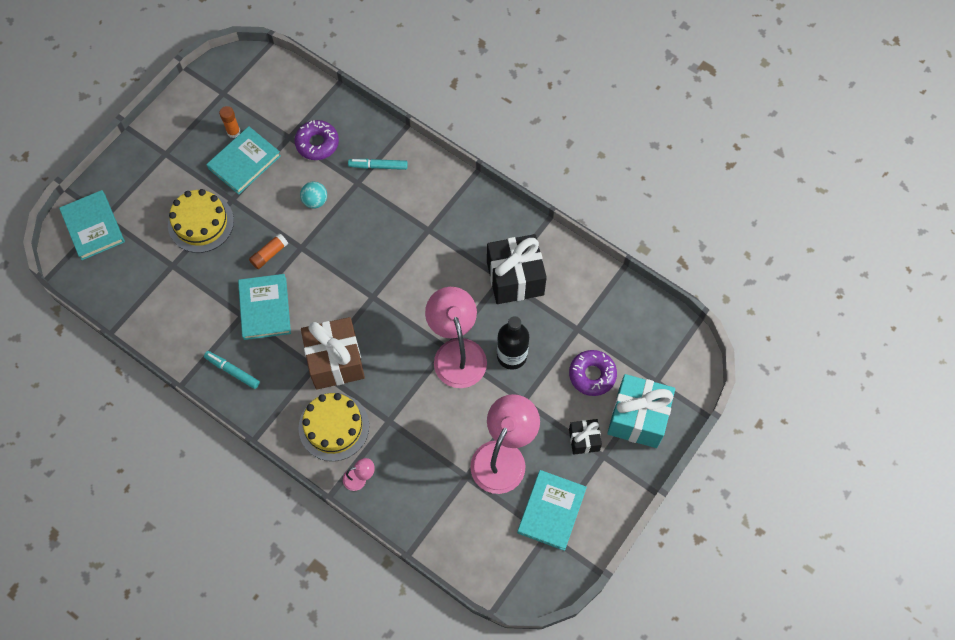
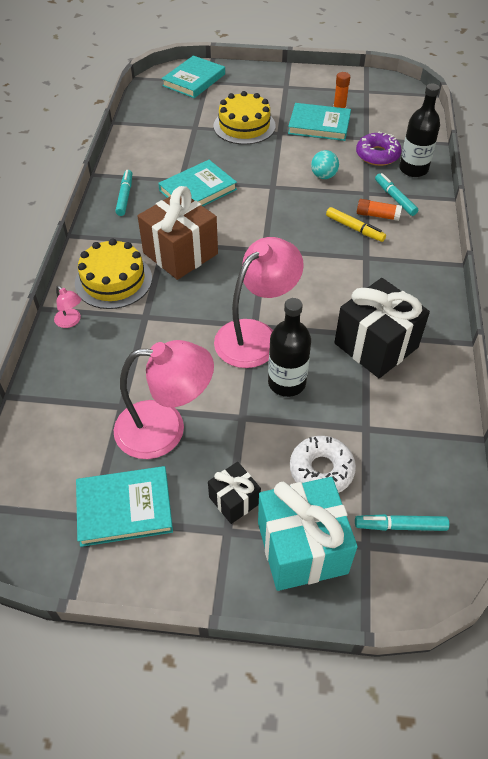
camera: 60 degrees right, 15 degrees down
orange glue stick [249,233,288,269] -> orange glue stick moved to [357,199,402,221]
purple donut [569,350,617,396] -> white donut [290,436,356,493]
none -> yellow marker [326,207,386,242]
none -> turquoise marker [355,514,449,531]
none -> black bottle [399,84,440,177]

